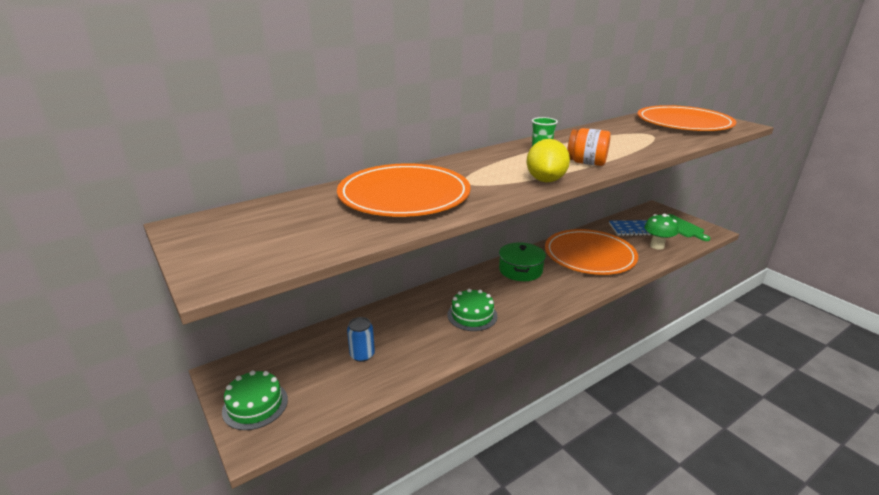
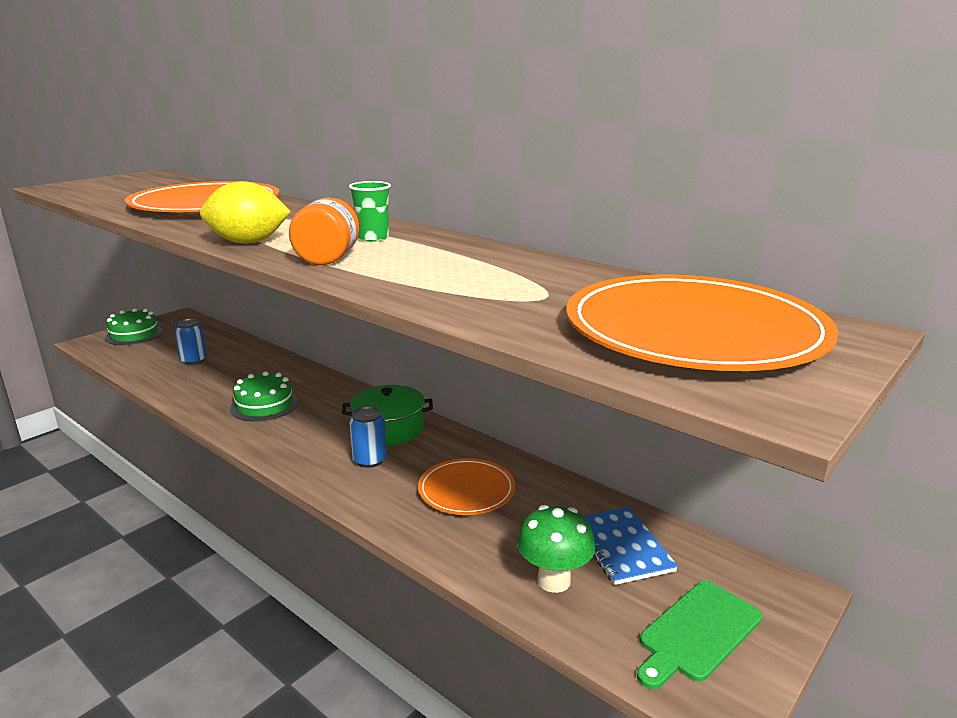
camera: 75 degrees right, 5 degrees down
orange plate [545,229,638,275] -> orange plate [418,458,515,515], size x0.55
none -> blue can [349,406,387,468]

